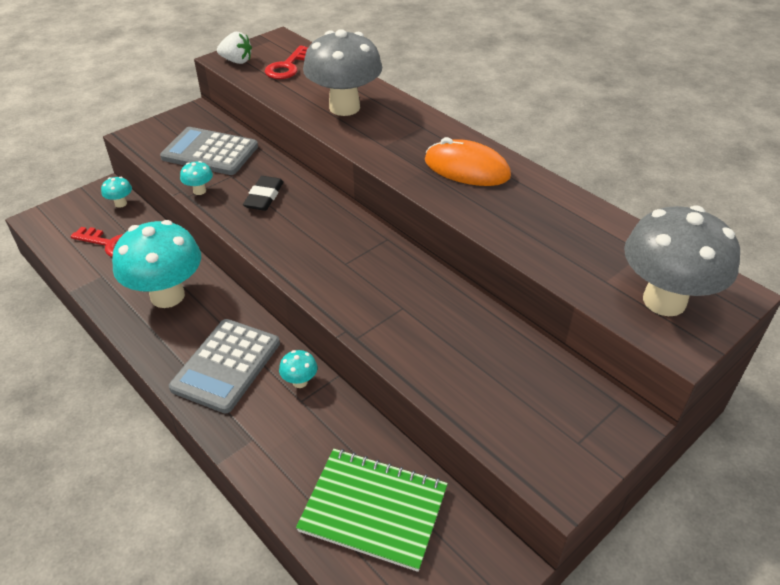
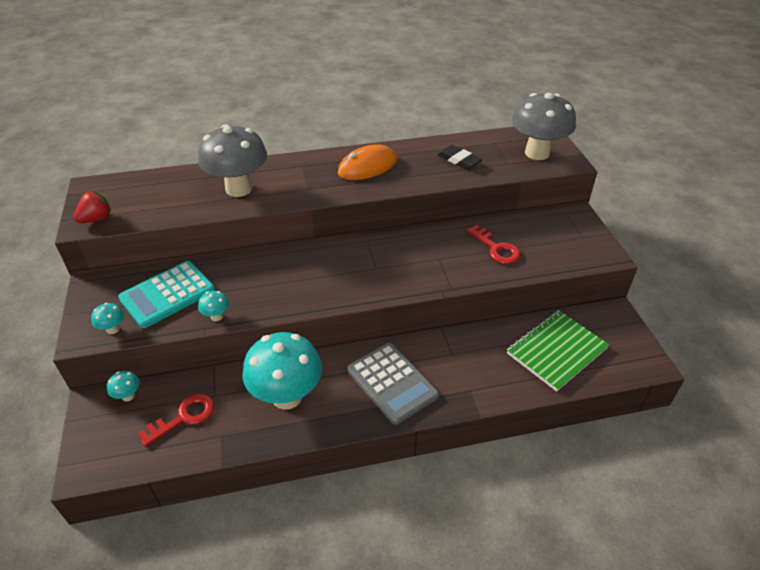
camera: 60 degrees left, 0 degrees up
grey calculator [160,127,258,175] -> turquoise calculator [118,261,215,328]
white strawberry [217,32,252,64] -> red strawberry [74,192,111,223]
black eraser [243,176,284,211] -> black eraser moved to [437,145,482,170]
red key [265,45,308,79] -> red key moved to [466,225,521,264]
turquoise mushroom [279,350,317,388] -> turquoise mushroom moved to [91,303,124,334]

